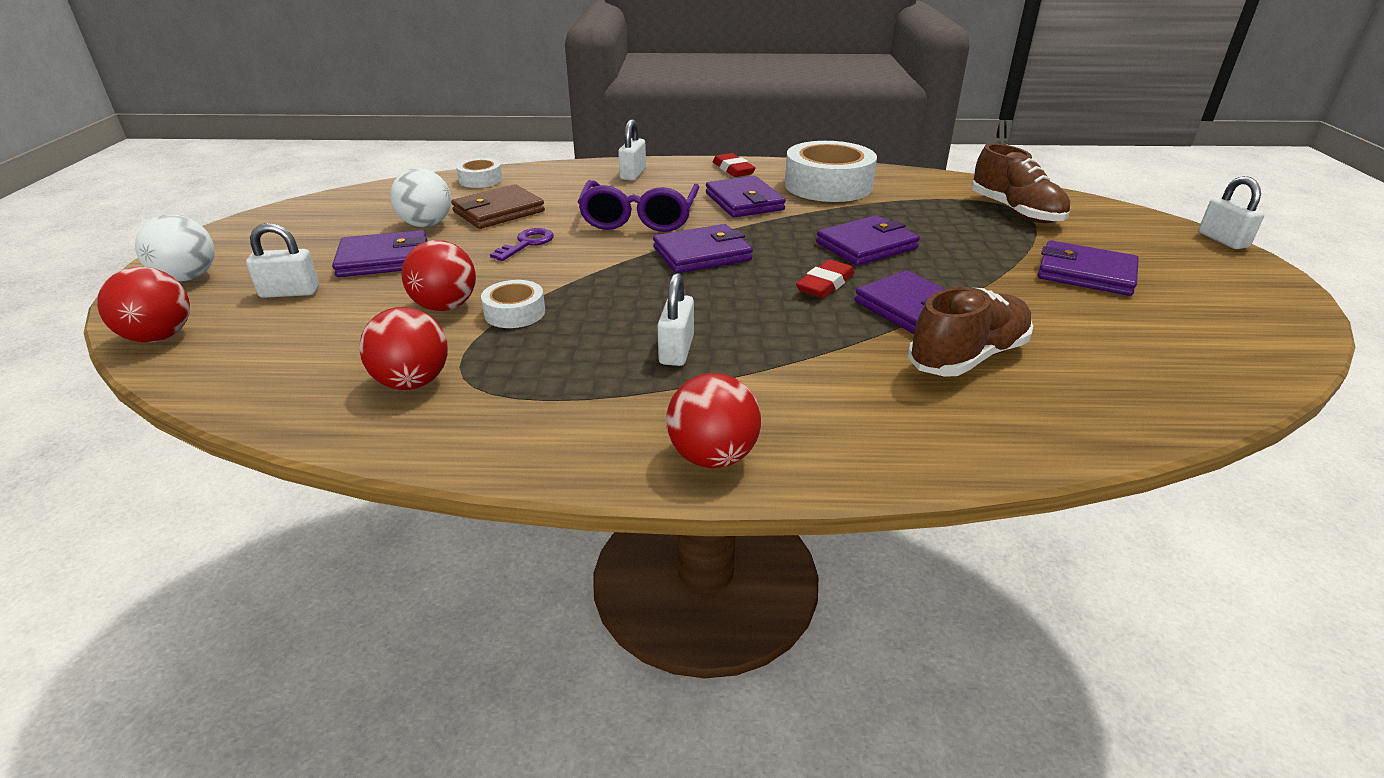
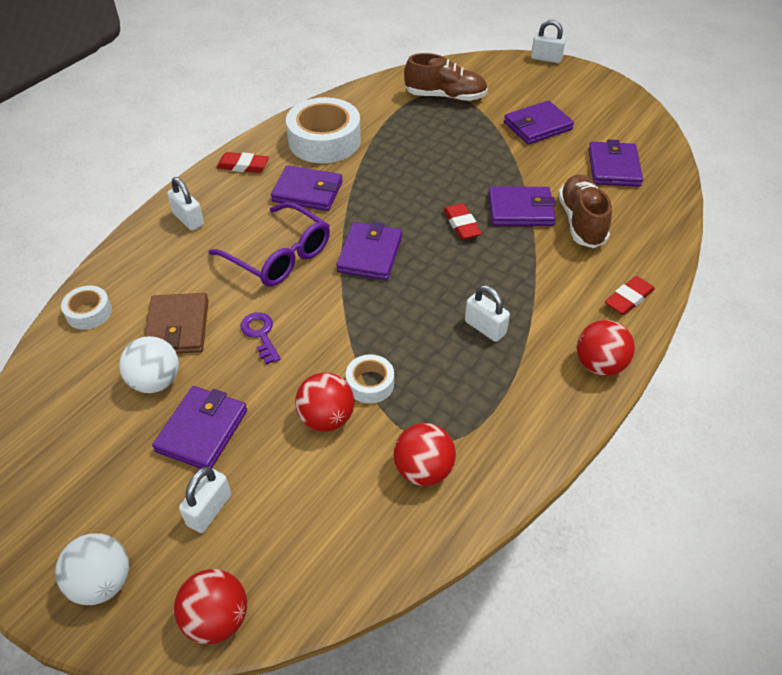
camera: 55 degrees left, 15 degrees up
purple wallet [816,215,920,266] -> purple wallet moved to [588,140,643,187]
none -> red eraser [605,276,655,315]

